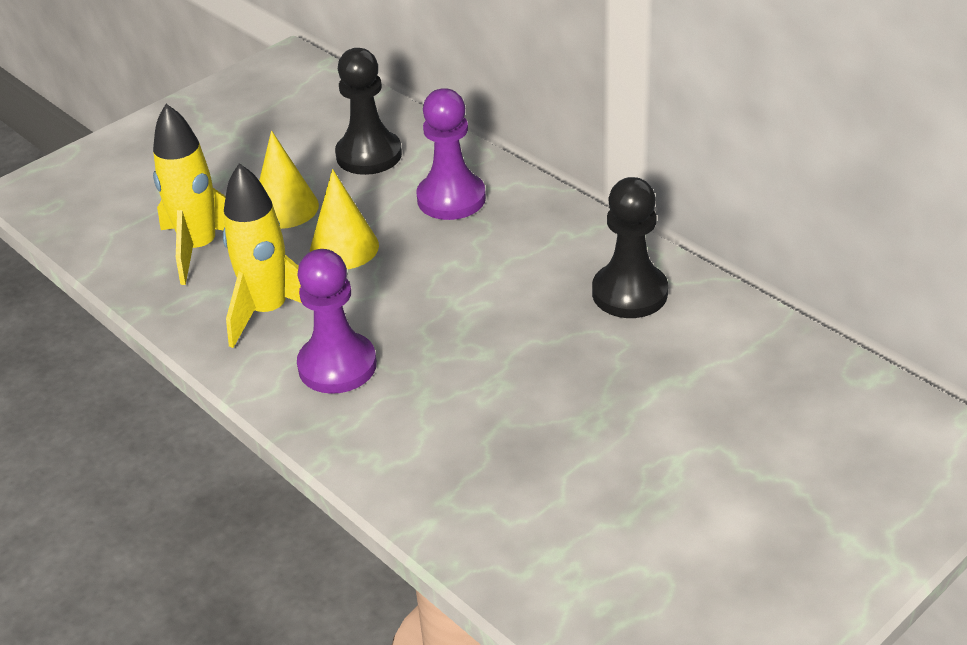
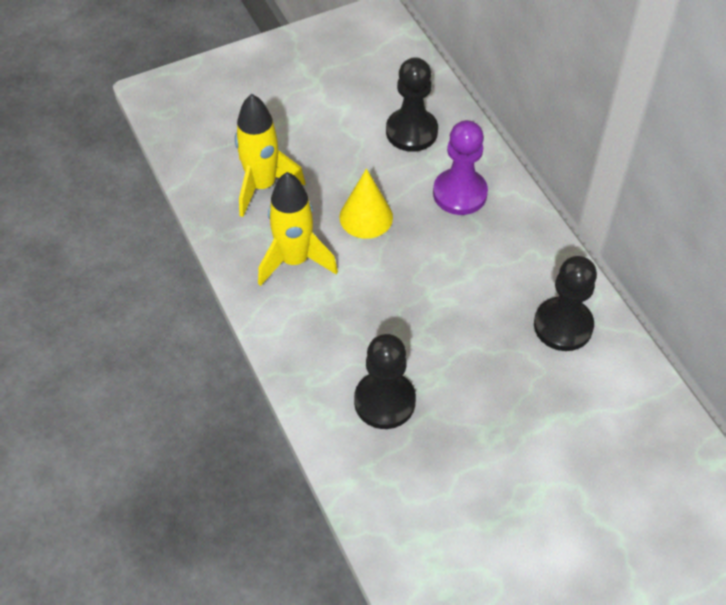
camera: 15 degrees right, 15 degrees up
yellow cone [259,131,319,229] -> none
purple pawn [297,249,377,394] -> none
none -> black pawn [354,334,416,429]

